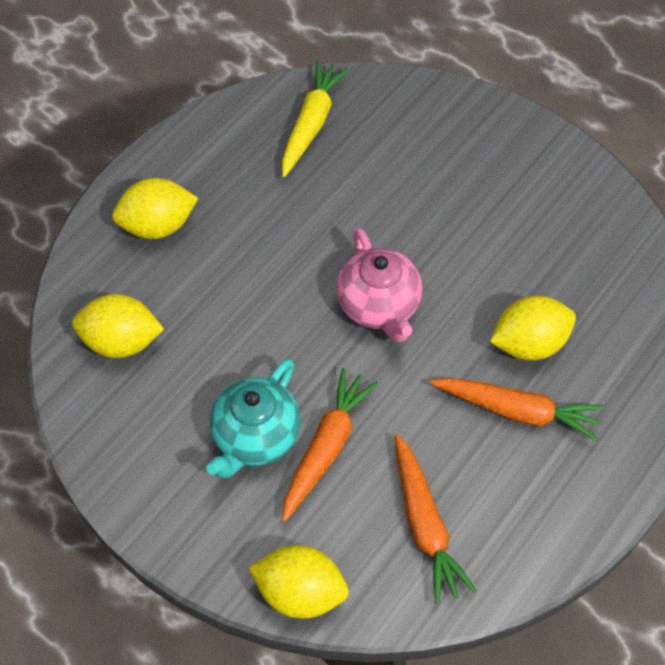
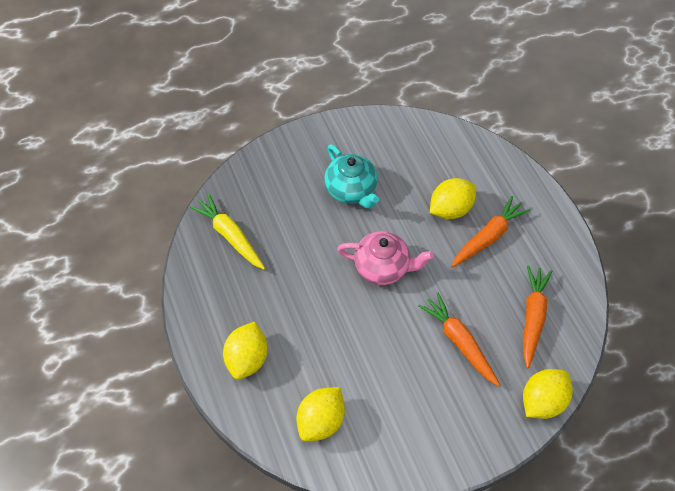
camera: 60 degrees left, 0 degrees up
turquoise teapot [206,358,301,478] -> turquoise teapot moved to [325,144,379,209]
orange carrot [394,434,477,605] -> orange carrot turned 90 degrees counterclockwise [523,266,552,368]
yellow lemon [490,296,576,360] -> yellow lemon turned 45 degrees clockwise [430,178,476,219]

